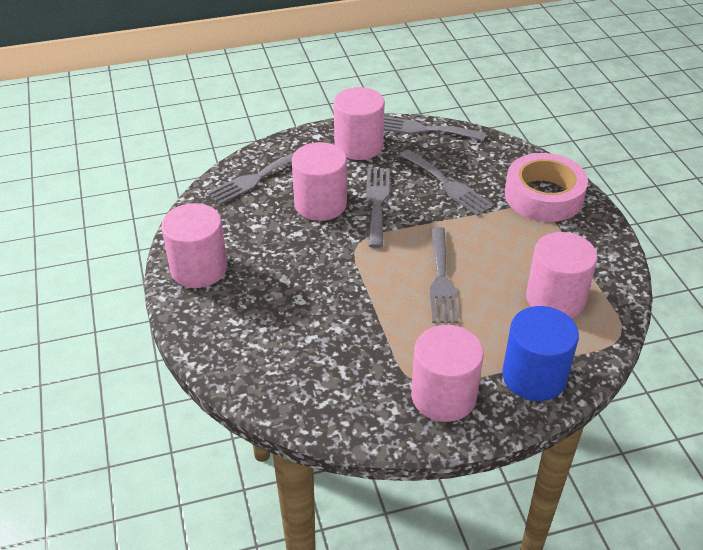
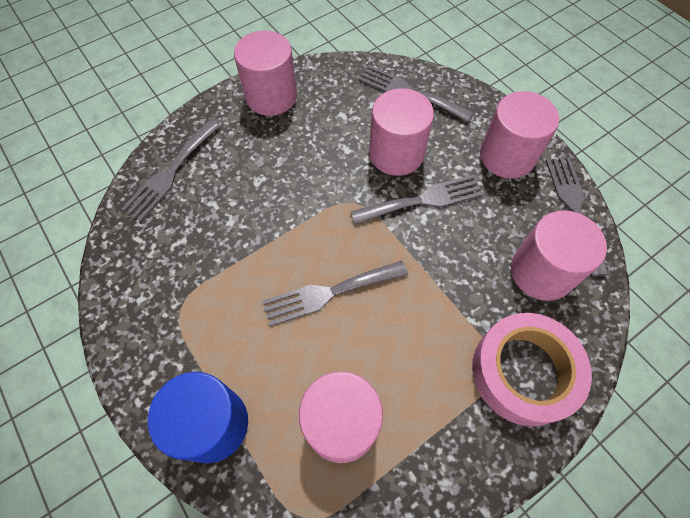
camera: 70 degrees right, 20 degrees up
grey fork [400,149,494,216] -> grey fork moved to [121,120,220,222]
pink cylinder [411,325,484,422] -> pink cylinder moved to [511,210,607,301]

